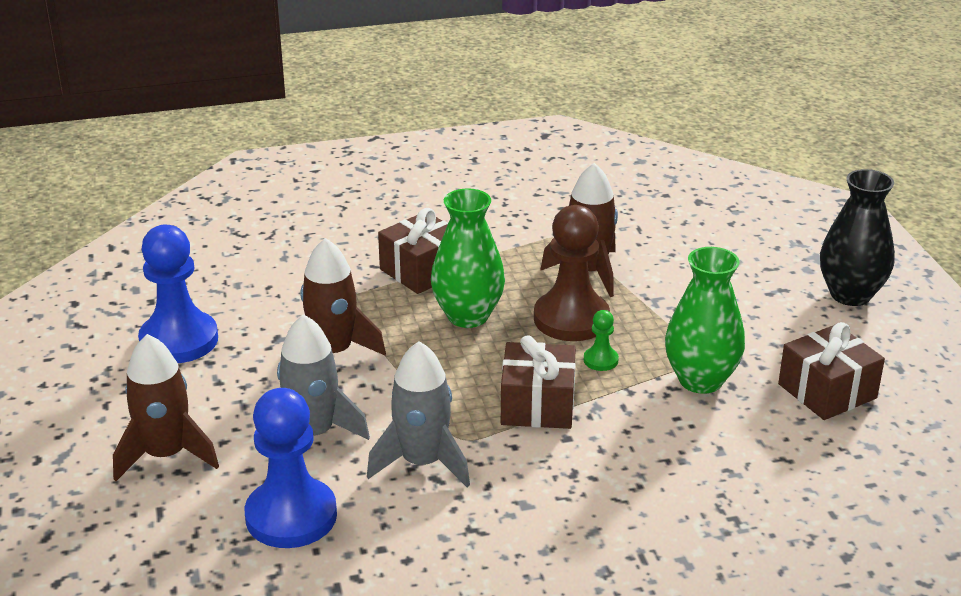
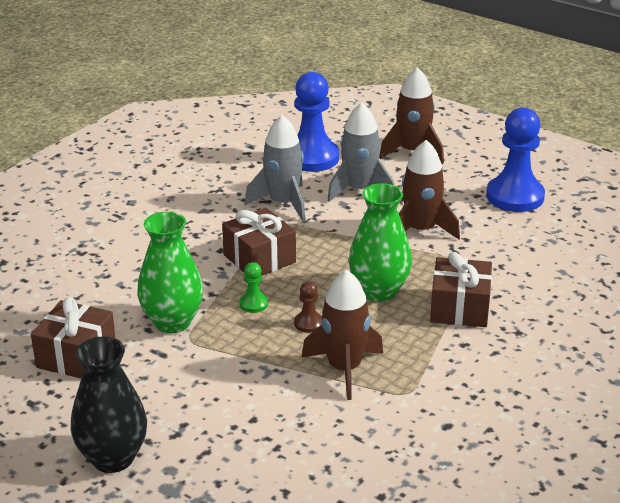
camera: 140 degrees right, 0 degrees up
brown pawn [534,205,610,341] -> brown pawn [294,281,322,333], size x0.44

